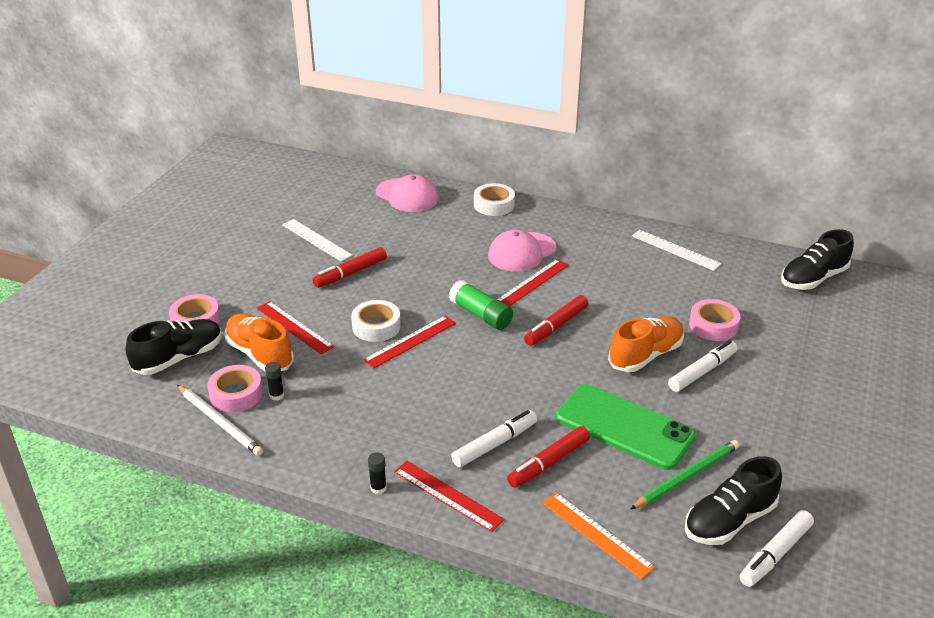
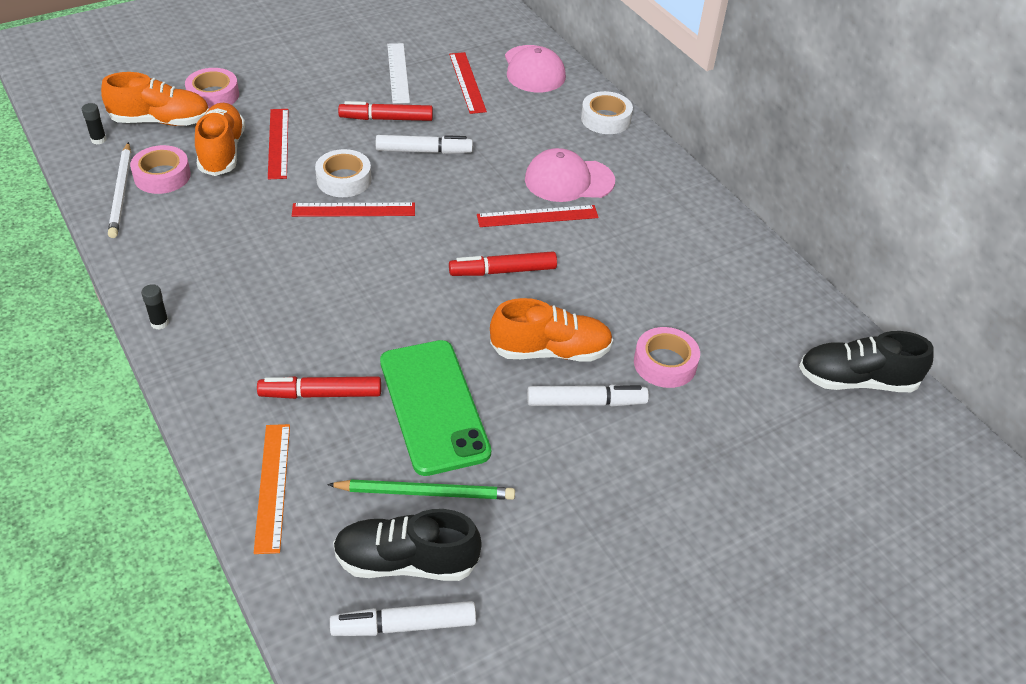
camera: 35 degrees right, 10 degrees up
black shoe [126,319,222,375] -> orange shoe [101,72,209,126]
black glue stick [265,362,284,401] -> black glue stick moved to [82,103,107,145]
red ruler [394,461,505,532] -> red ruler moved to [449,52,487,114]
green glue stick [449,280,513,330] -> none
white marker [451,410,537,467] -> white marker moved to [376,135,473,154]
white ruler [632,230,722,271] -> none

